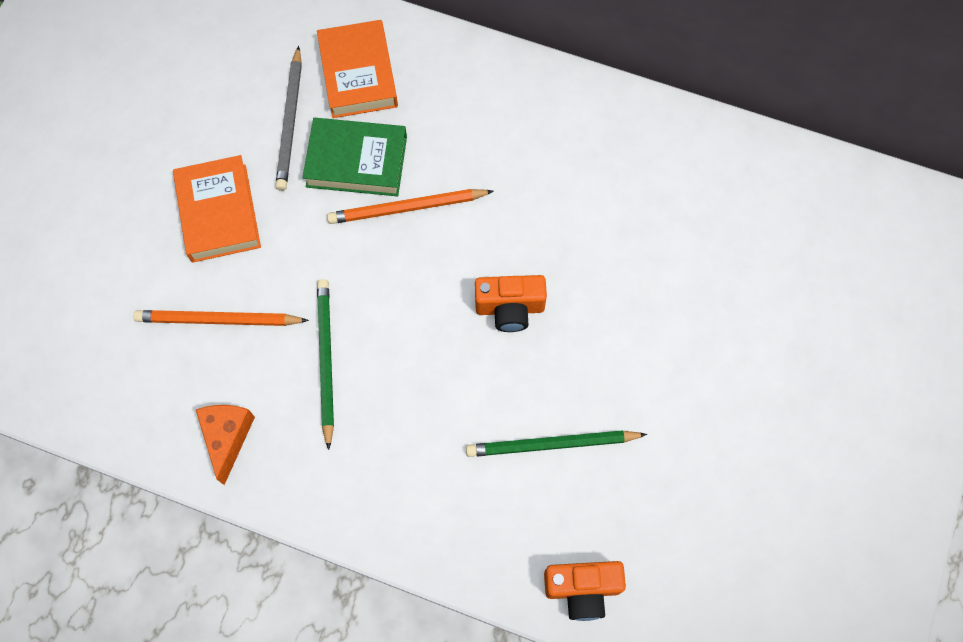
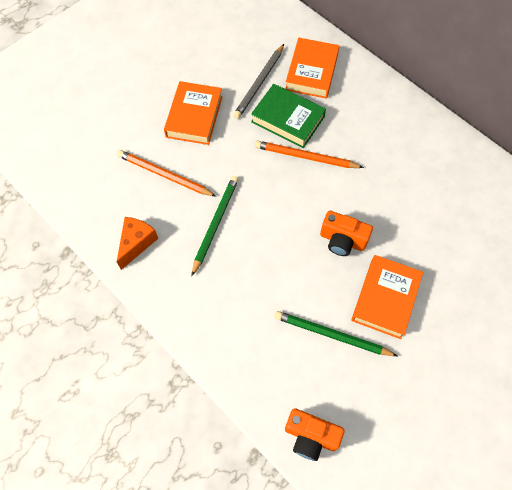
camera: 25 degrees right, 5 degrees down
none -> orange book [351,255,423,339]

